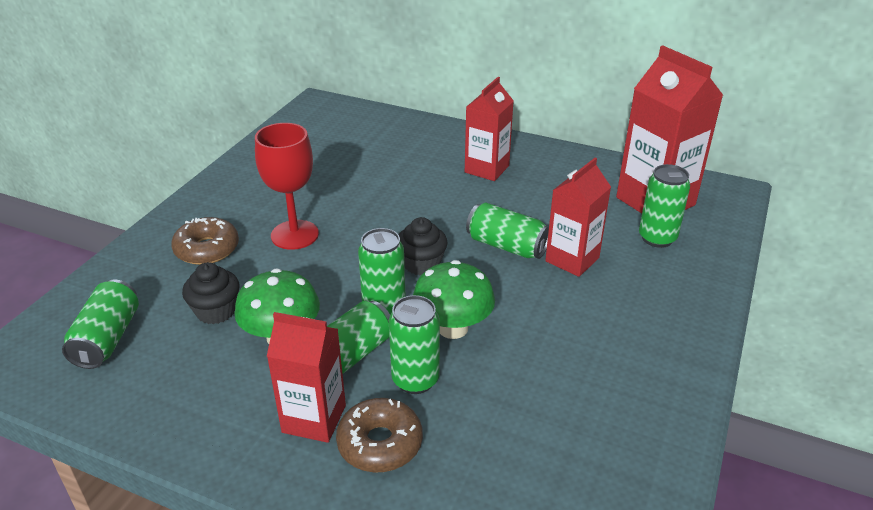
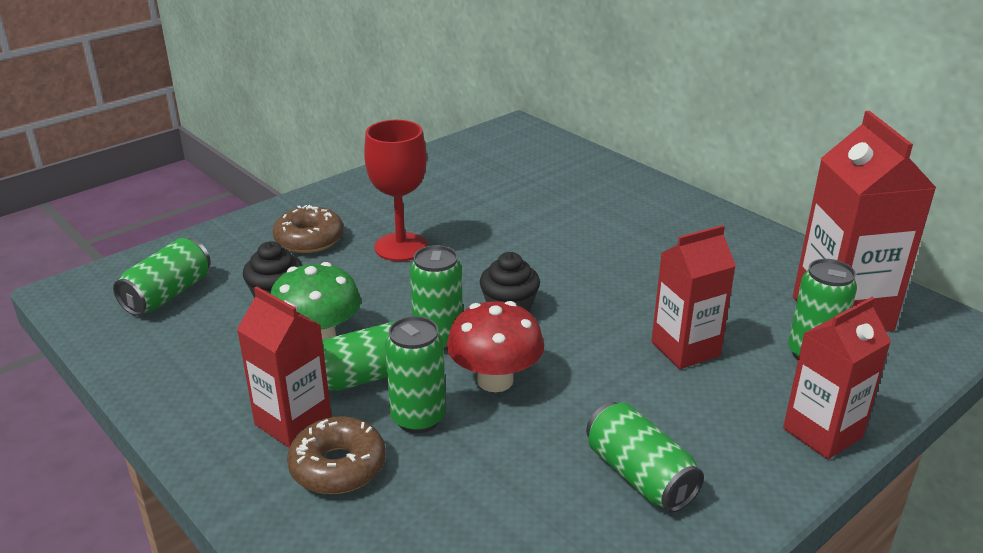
camera: 25 degrees right, 5 degrees down
green mushroom [413,260,495,339] -> red mushroom [447,301,544,392]
red carton [465,77,514,181] -> red carton moved to [783,297,891,459]
green can [466,202,549,259] -> green can moved to [586,402,704,512]

